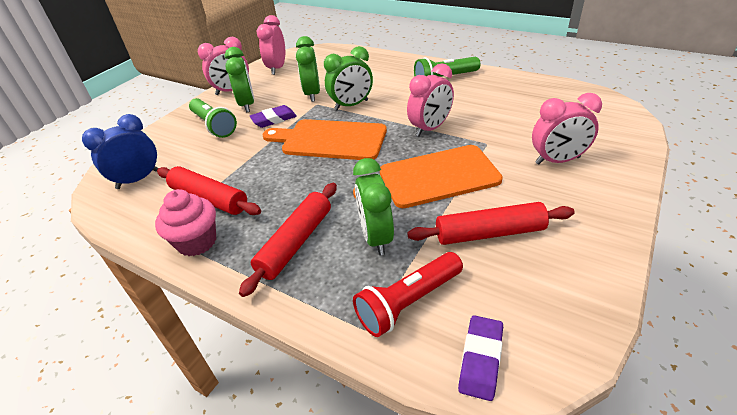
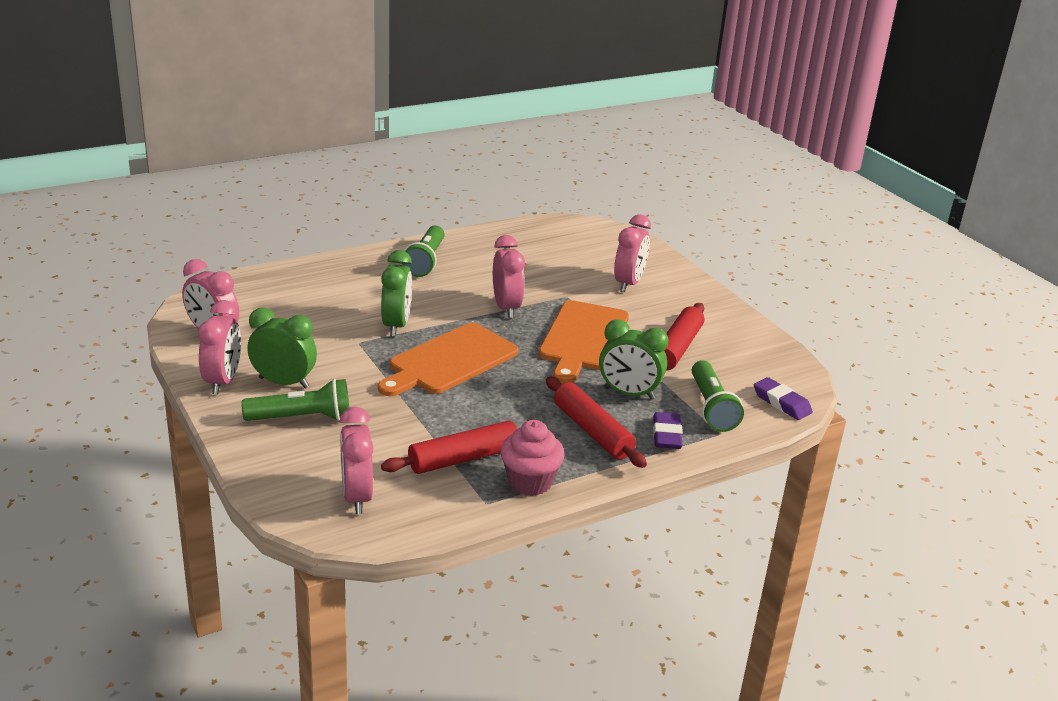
camera: 65 degrees left, 10 degrees down
blue clock [82,114,158,189] -> pink clock [339,406,374,514]
purple eraser [249,105,297,128] -> purple eraser moved to [653,412,683,449]
green clock [296,36,320,102] -> none
red flashlight [353,252,463,337] -> green flashlight [692,360,744,432]

